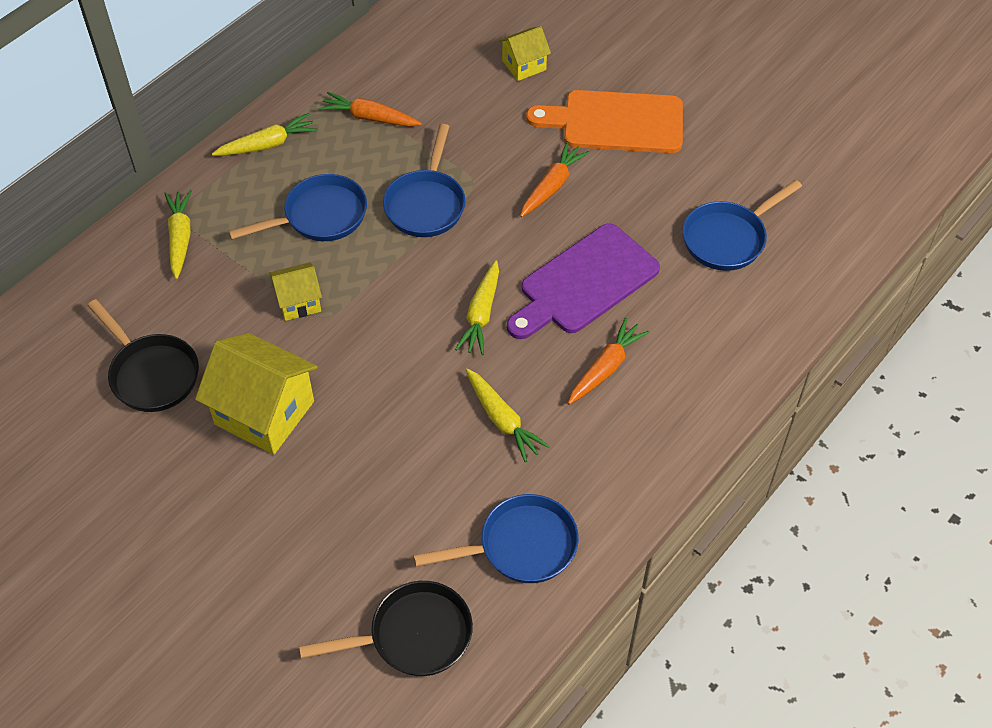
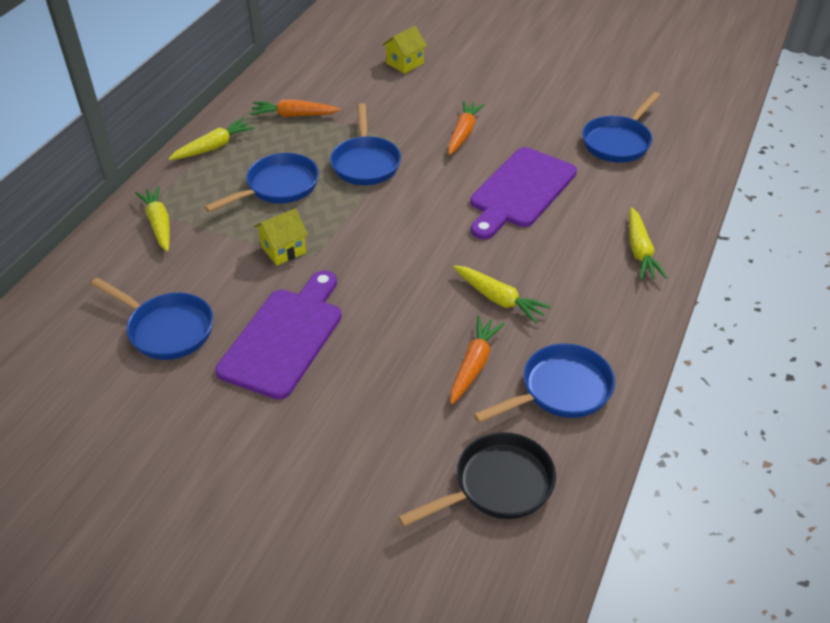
camera: 15 degrees left, 10 degrees down
black pan [87,299,199,412] -> blue pan [91,277,213,360]
yellow house [195,333,318,455] -> purple cutting board [215,270,342,400]
yellow carrot [455,260,499,355] -> yellow carrot moved to [629,207,667,280]
orange cutting board [526,90,683,153] -> none
orange carrot [568,318,649,405] -> orange carrot moved to [450,316,505,405]

